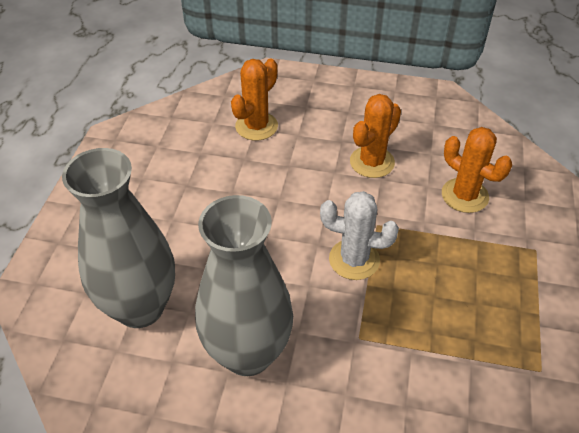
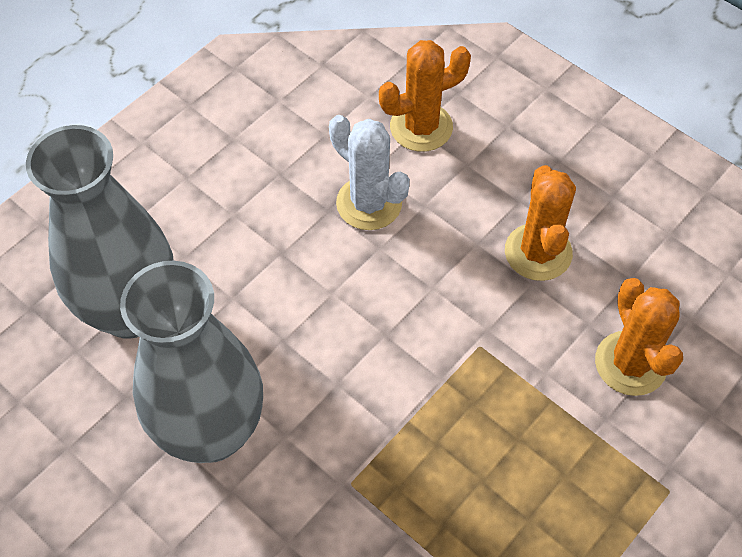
camera: 30 degrees right, 10 degrees up
white cactus [320,191,399,280] -> white cactus moved to [329,115,410,230]
orange cactus [350,94,401,178] -> orange cactus turned 75 degrees counterclockwise [505,165,576,281]

